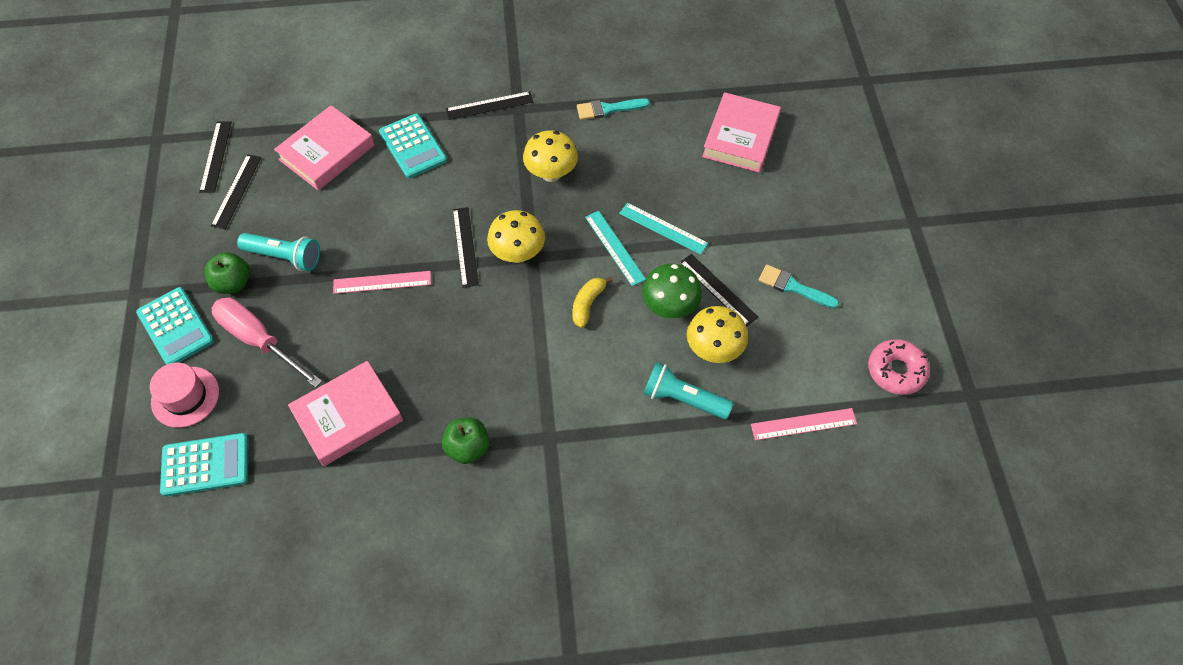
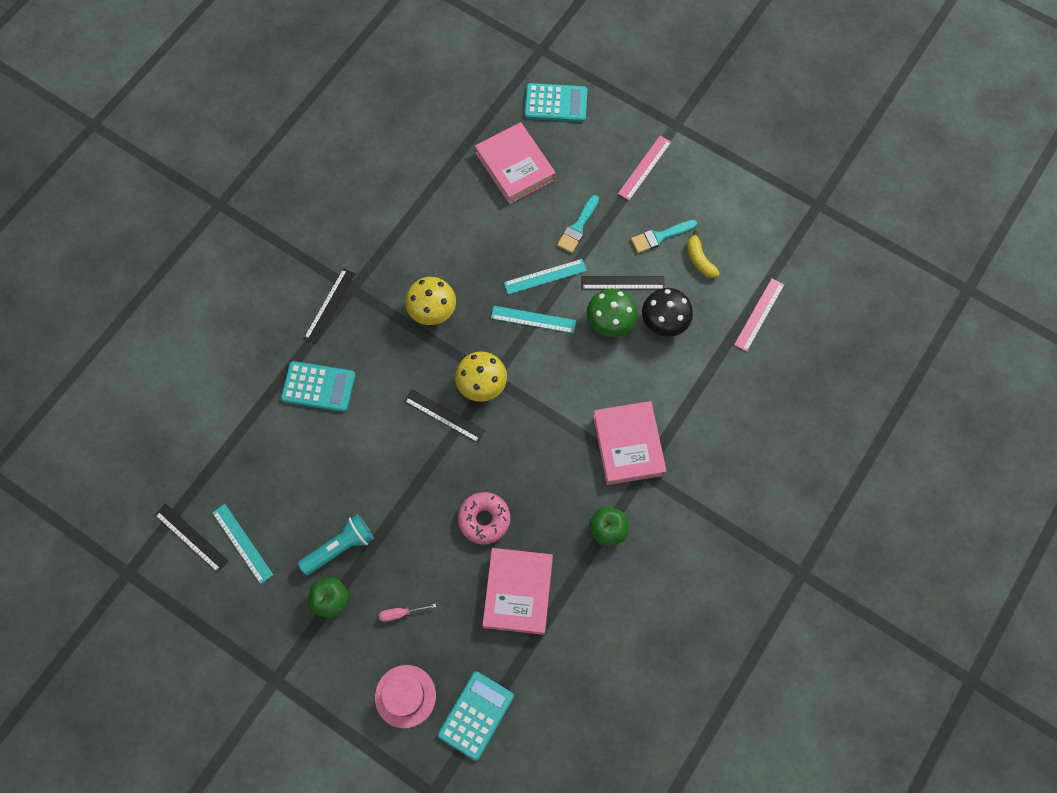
camera: 50 degrees left, 10 degrees up
turquoise calculator [136,287,214,365] -> turquoise calculator moved to [524,83,587,122]
black ruler [211,154,262,229] -> turquoise ruler [212,504,273,584]
pink screwdriver [211,297,322,388] -> pink screwdriver [379,603,436,622], size x0.43
pink book [274,105,374,191] -> pink book moved to [593,401,667,485]
pink ruler [333,271,431,294] -> pink ruler moved to [618,136,671,200]
yellow banana [572,277,613,328] -> yellow banana moved to [687,230,720,278]
turquoise brush [577,98,650,120] -> turquoise brush moved to [557,195,599,253]
turquoise flashlight [643,362,733,419] -> none
yellow mushroom [687,306,748,363] -> black mushroom [642,288,693,337]
pink donut [868,339,930,395] -> pink donut moved to [458,492,510,545]

